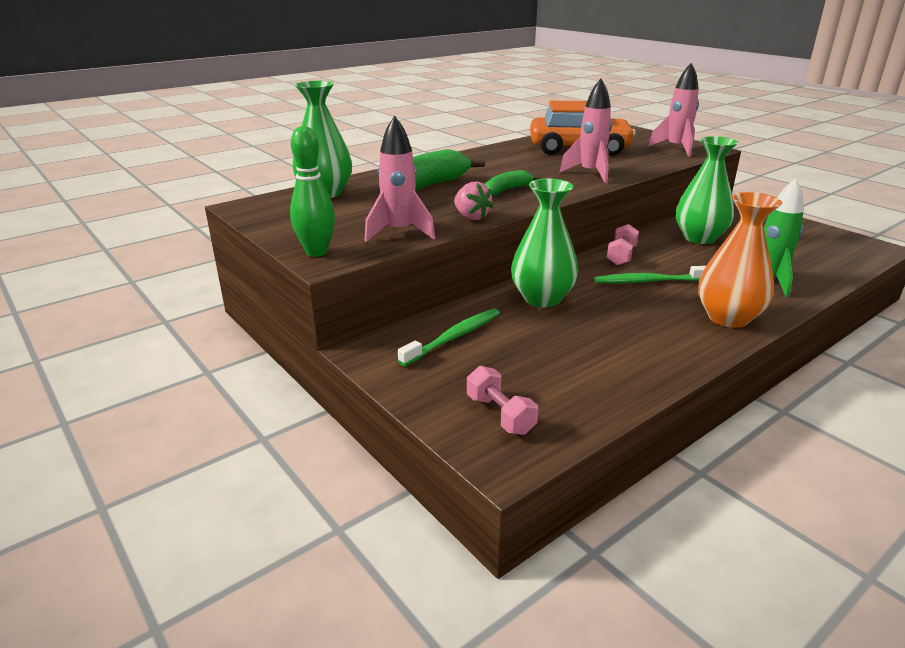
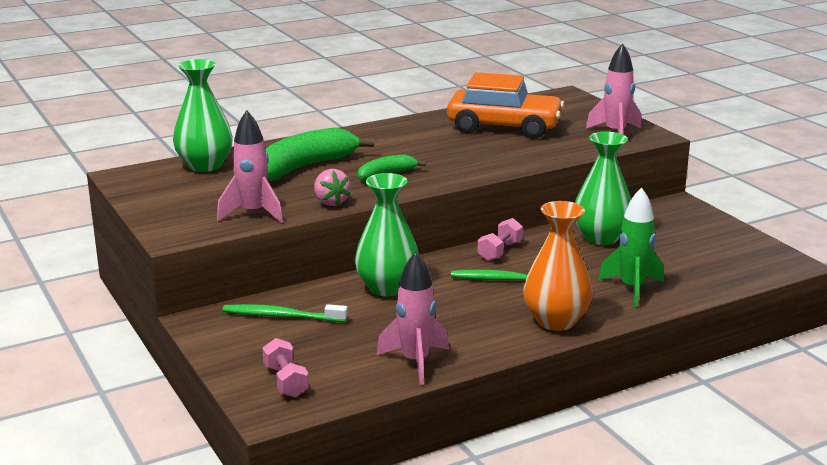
camera: 10 degrees right, 5 degrees down
green bowling pin [290,126,335,257] -> none
green toothbrush [398,309,500,366] -> green toothbrush turned 135 degrees counterclockwise [222,304,348,322]
pink rocket [559,79,612,184] -> pink rocket moved to [376,252,449,385]

